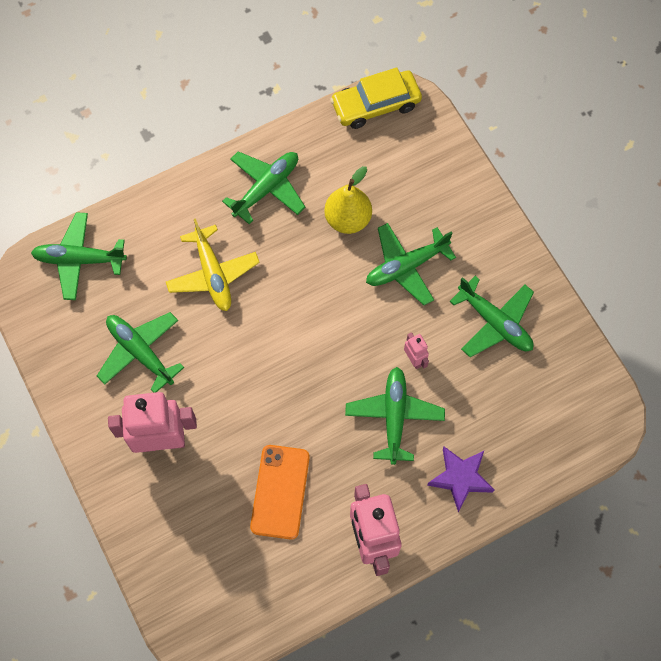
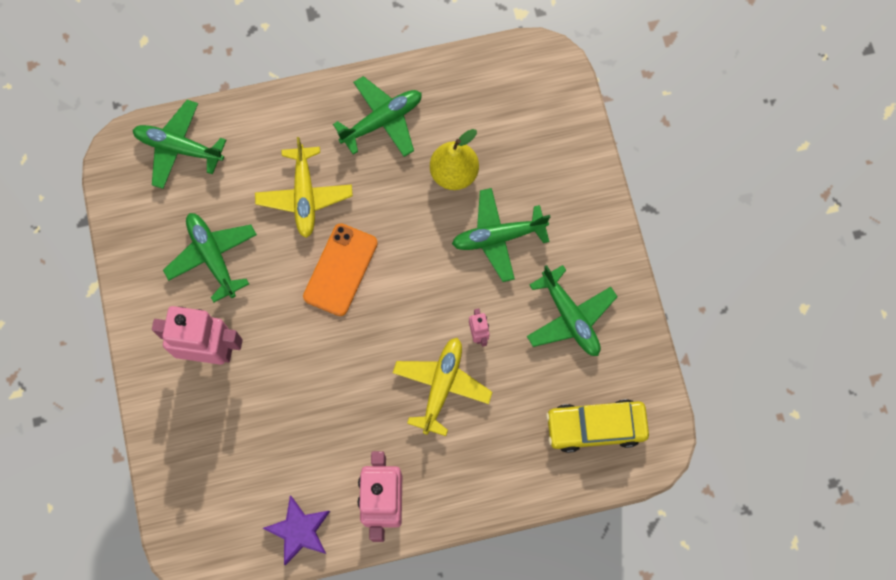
camera: 15 degrees right, 5 degrees up
orange phone [250,445,310,539] -> orange phone moved to [303,223,378,316]
yellow car [330,68,422,129] -> yellow car moved to [546,399,649,453]
green plane [345,367,445,465] -> yellow plane [393,338,493,436]
purple star [427,447,494,512] -> purple star moved to [263,495,330,565]

